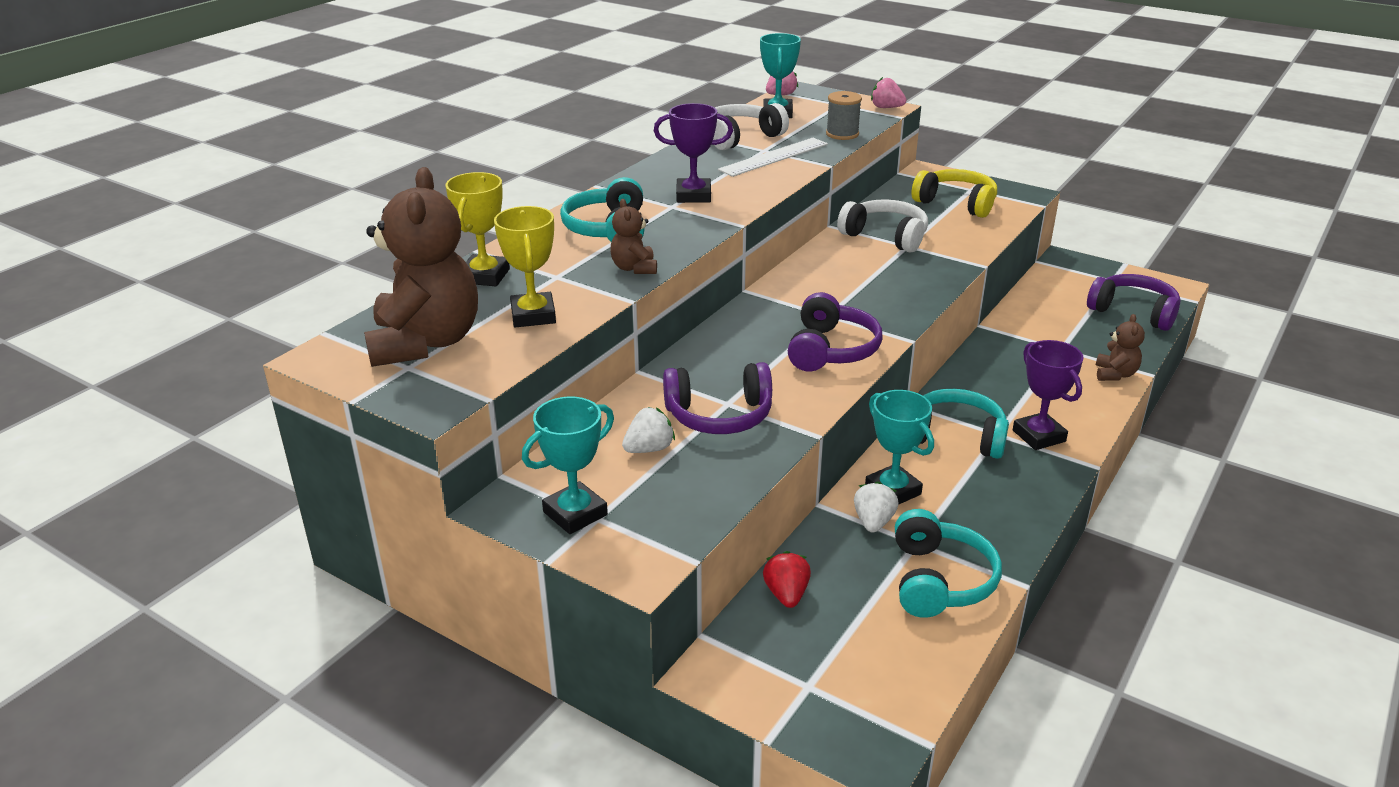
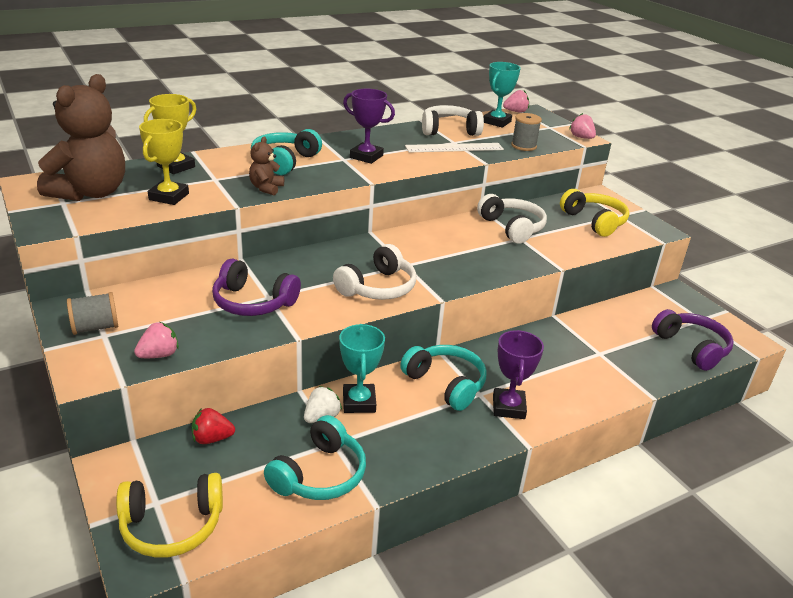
camera: 25 degrees right, 0 degrees up
turquoise trophy [522,396,614,534] -> grey spool [67,292,118,335]
white strawberry [622,407,675,453] -> none
red strawberry [763,551,811,608] -> red strawberry turned 120 degrees counterclockwise [192,408,235,444]
purple headphones [788,292,883,371] -> white headphones [333,244,416,300]
brown teddy bear [1096,314,1145,381] -> none
none -> yellow headphones [116,473,223,558]
none -> pink strawberry [134,322,179,358]

